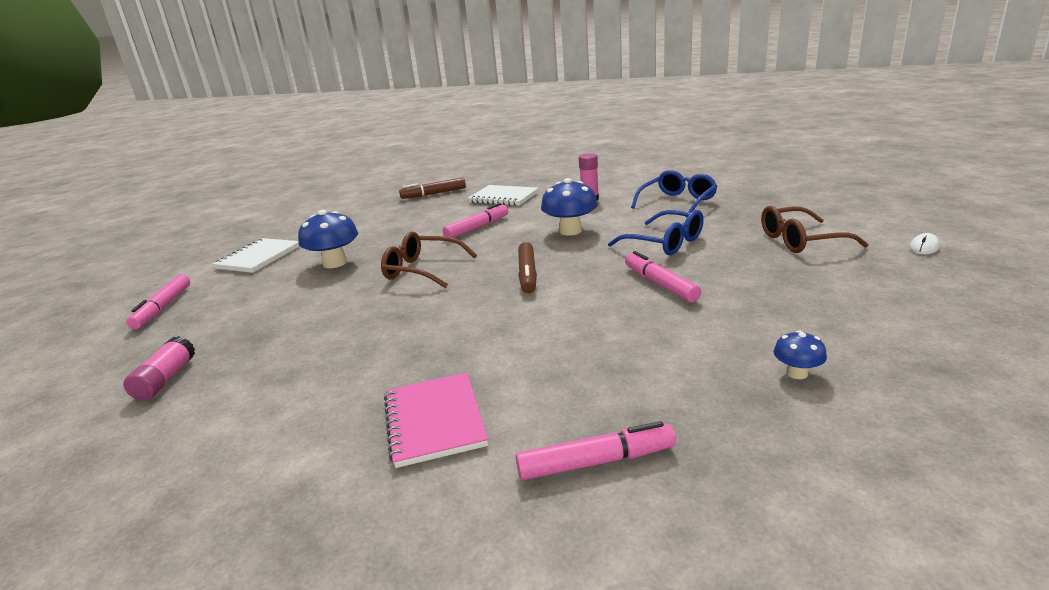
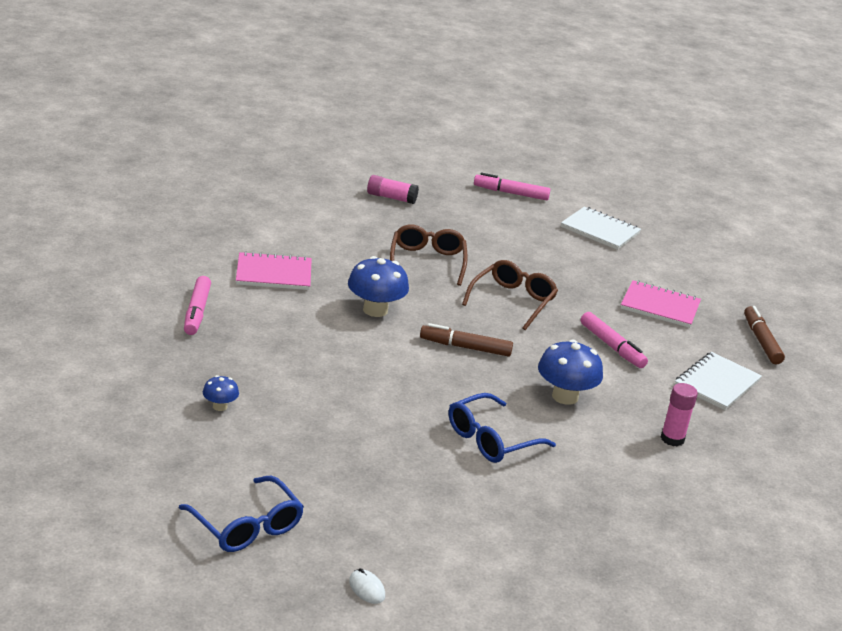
camera: 95 degrees right, 5 degrees up
blue mushroom [298,210,358,268] -> blue mushroom moved to [348,256,409,317]
pink marker [625,251,701,302] -> none
blue glasses [631,170,717,218] -> blue glasses moved to [179,476,304,552]
brown glasses [761,206,869,253] -> brown glasses moved to [390,225,468,286]
none -> pink notebook [621,280,701,328]

